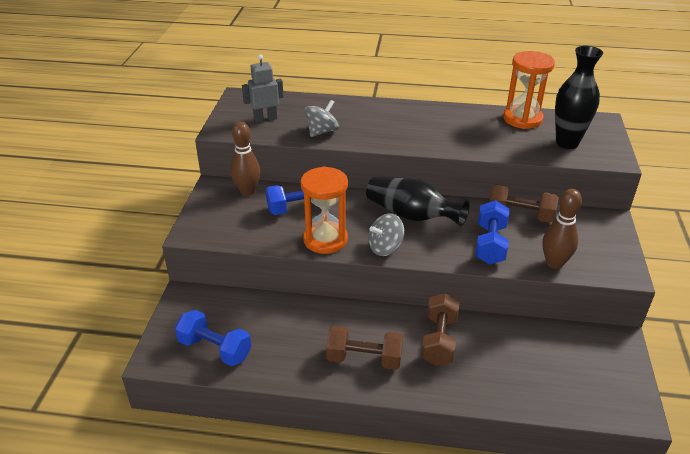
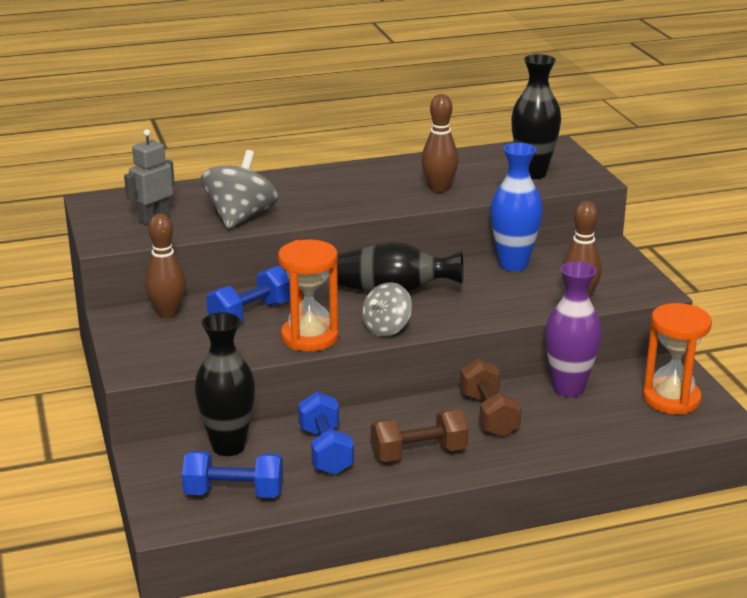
camera: 25 degrees left, 10 degrees down
grey spinning top [305,100,339,137] -> grey spinning top [201,150,278,229], size x1.52
blue dumbbell [475,200,509,265] -> blue dumbbell moved to [298,392,354,475]
brown dumbbell [490,184,559,223] -> blue vase [491,143,543,271]
orange hourglass [503,51,555,129] -> orange hourglass moved to [643,303,712,414]
none -> black vase [195,312,255,456]
none -> brown bowling pin [421,94,458,193]
none -> purple vase [545,261,602,397]

